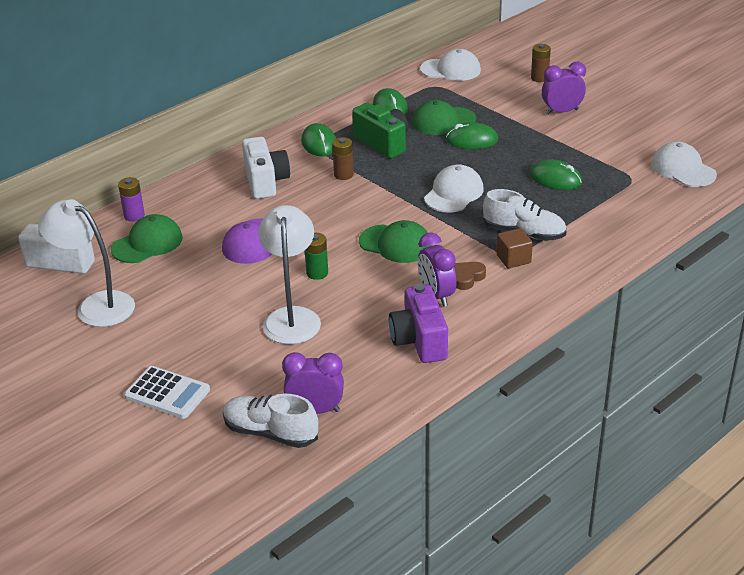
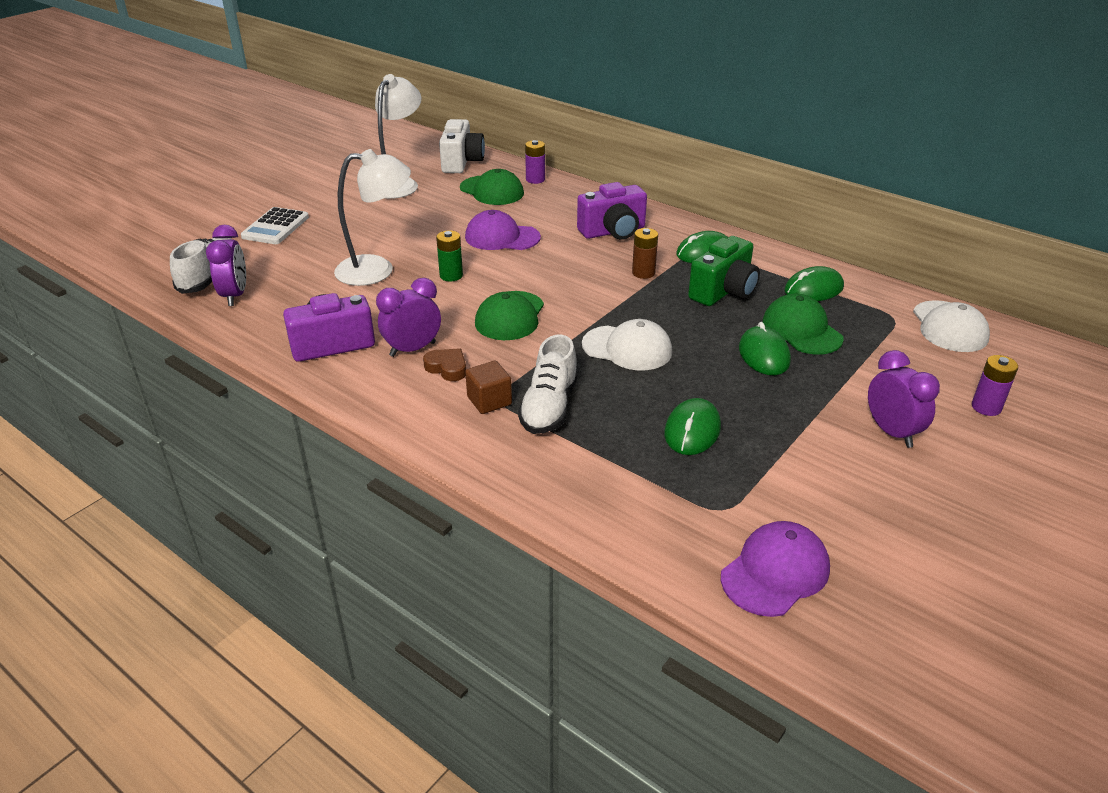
camera: 80 degrees right, 0 degrees up
white camera [242,137,290,199] -> purple camera [577,182,647,240]
brown battery [531,44,551,82] -> purple battery [972,355,1018,416]
white cap [651,142,717,187] -> purple cap [721,521,830,617]

